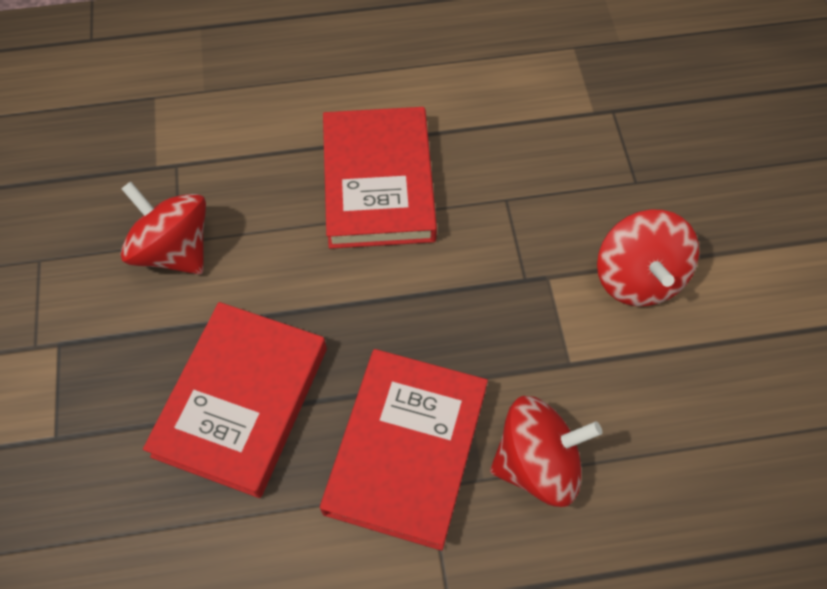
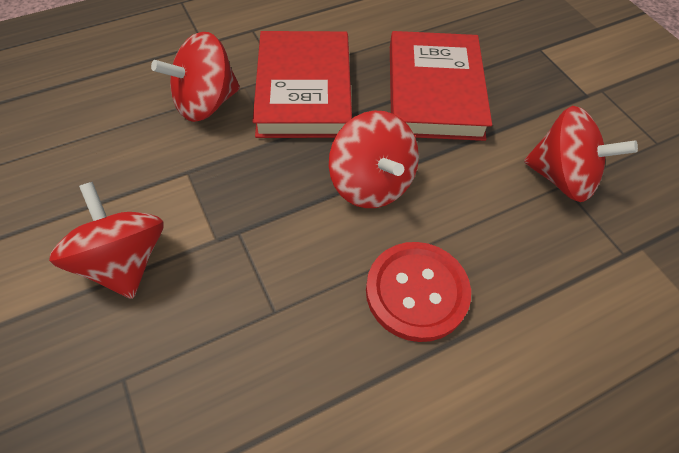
camera: 160 degrees right, 5 degrees down
red book [323,107,437,249] -> red button [366,242,471,342]
none -> red spinning top [329,111,419,208]

